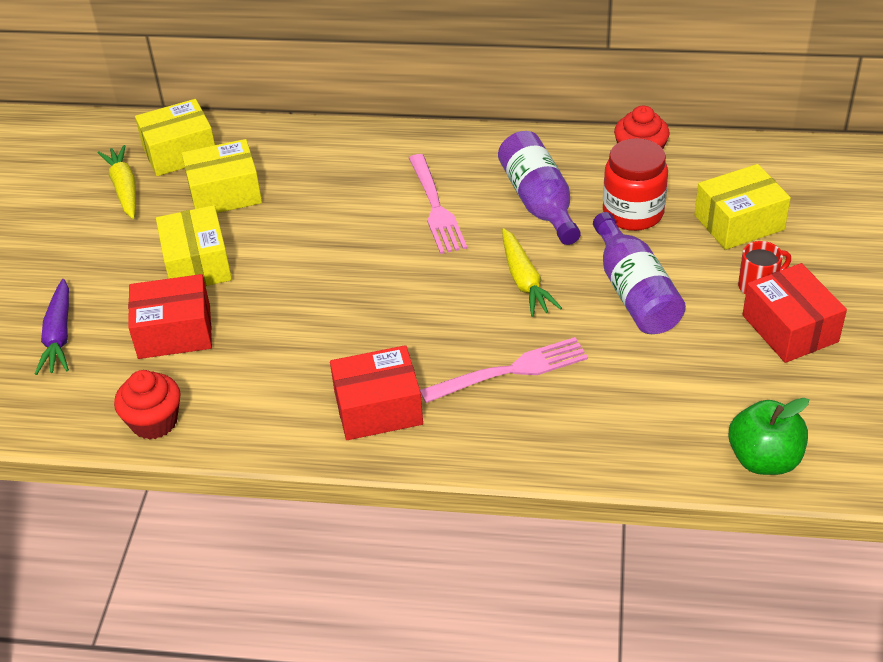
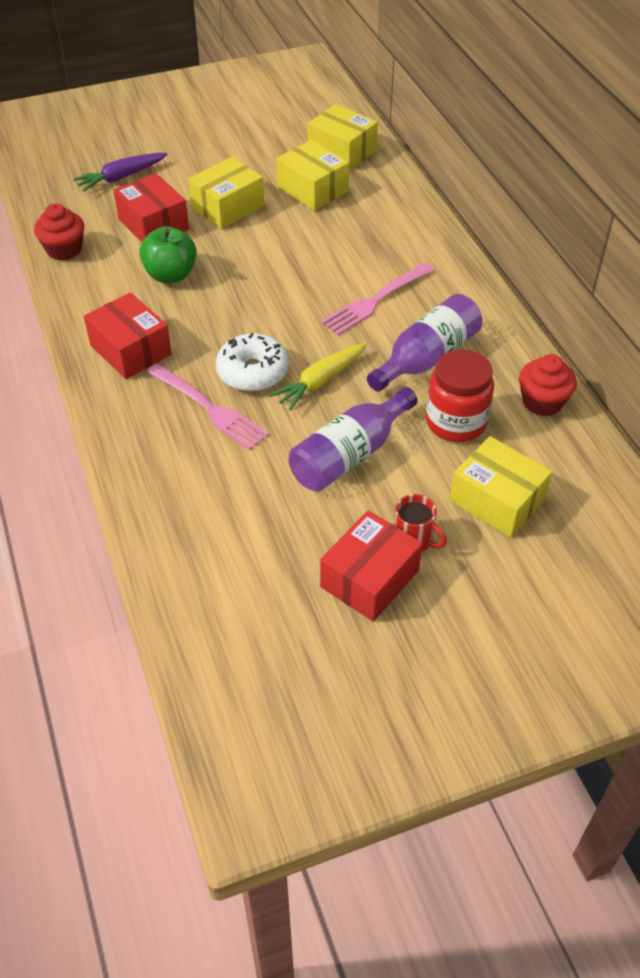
camera: 60 degrees right, 5 degrees up
yellow carrot [98,145,136,219] -> none
green apple [729,398,809,475] -> green apple moved to [139,226,197,283]
none -> white donut [216,333,289,391]

